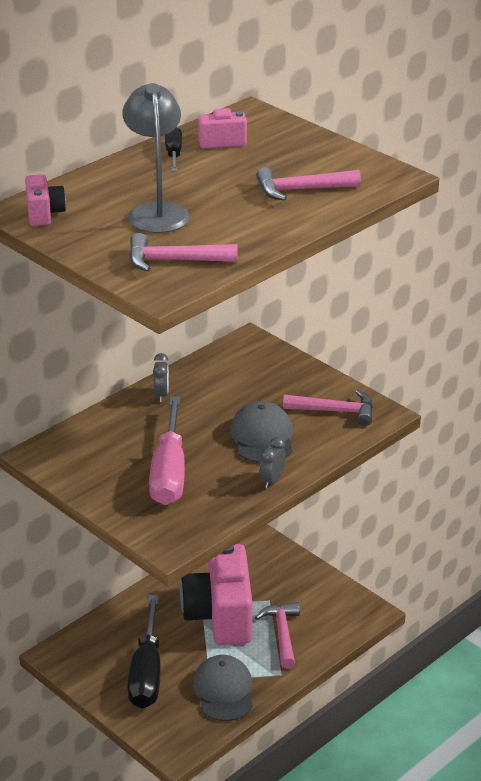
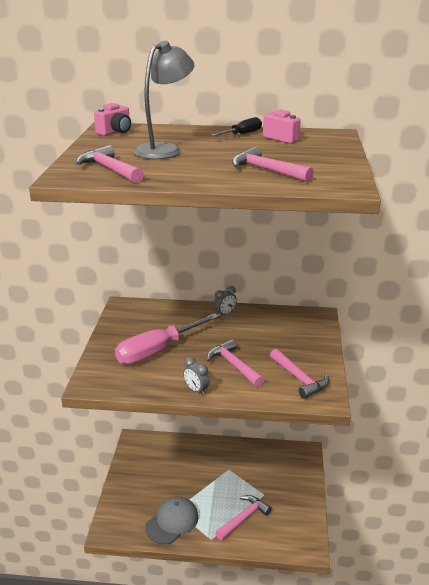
camera: 50 degrees right, 5 degrees down
black screwdriver [128,595,161,708] -> none
pink camera [180,544,252,645] -> none
grey cap [230,401,293,463] -> pink hammer [207,339,264,387]
grey clock [259,437,286,488] -> grey clock turned 120 degrees counterclockwise [183,357,209,395]

